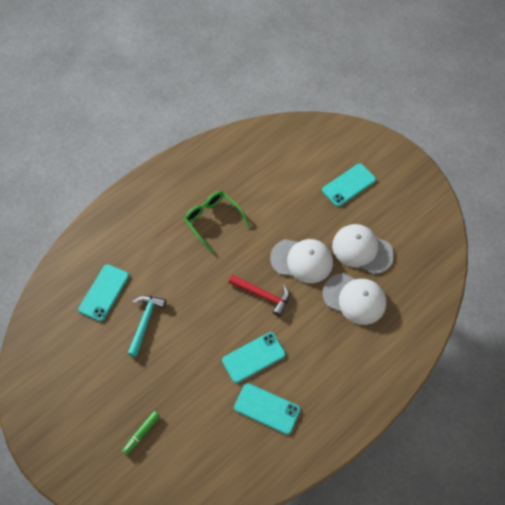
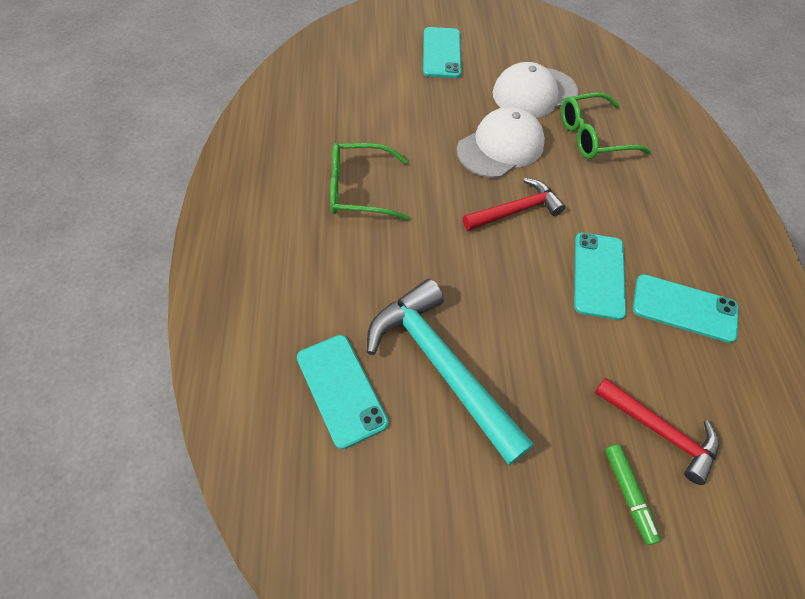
camera: 55 degrees left, 5 degrees down
turquoise hammer [127,296,166,357] -> turquoise hammer [367,279,534,465], size x1.65
turquoise phone [234,383,300,434] -> turquoise phone turned 45 degrees clockwise [633,274,738,343]
white cap [323,273,386,325] -> green glasses [561,92,651,159]
none -> red hammer [594,378,719,485]

